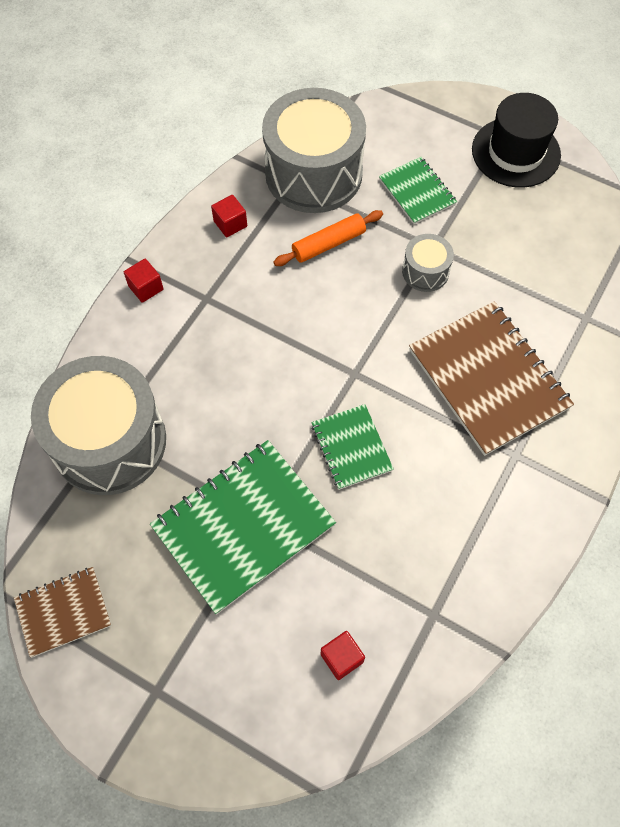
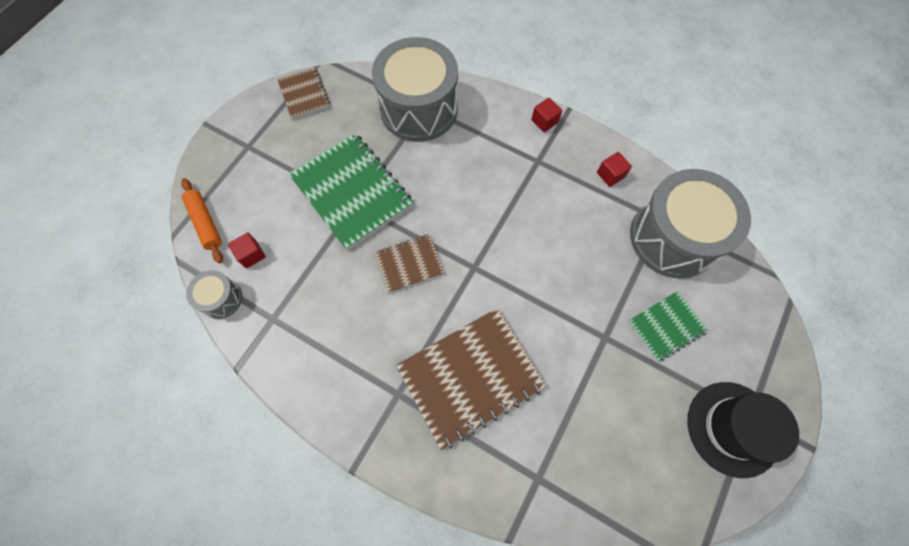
camera: 90 degrees right, 5 degrees up
orange rolling pin [273,210,383,266] -> orange rolling pin moved to [181,178,223,263]
green notebook [311,404,394,490] -> brown notebook [374,234,445,293]
grey drum [402,234,454,292] -> grey drum moved to [186,270,242,319]

